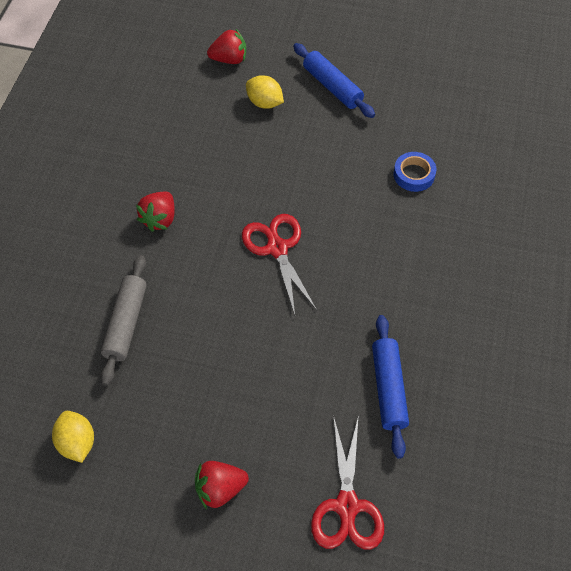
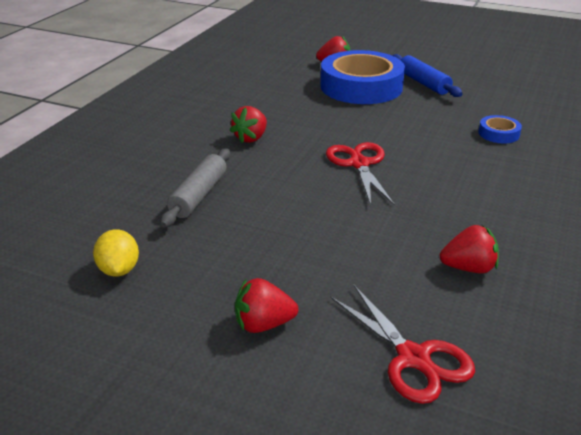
camera: 10 degrees right, 25 degrees down
yellow lemon [246,75,284,109] -> blue tape [320,50,405,104]
red scissors [311,415,384,550] -> red scissors turned 45 degrees counterclockwise [330,285,475,404]
blue rolling pin [372,315,409,459] -> red strawberry [440,225,499,273]

